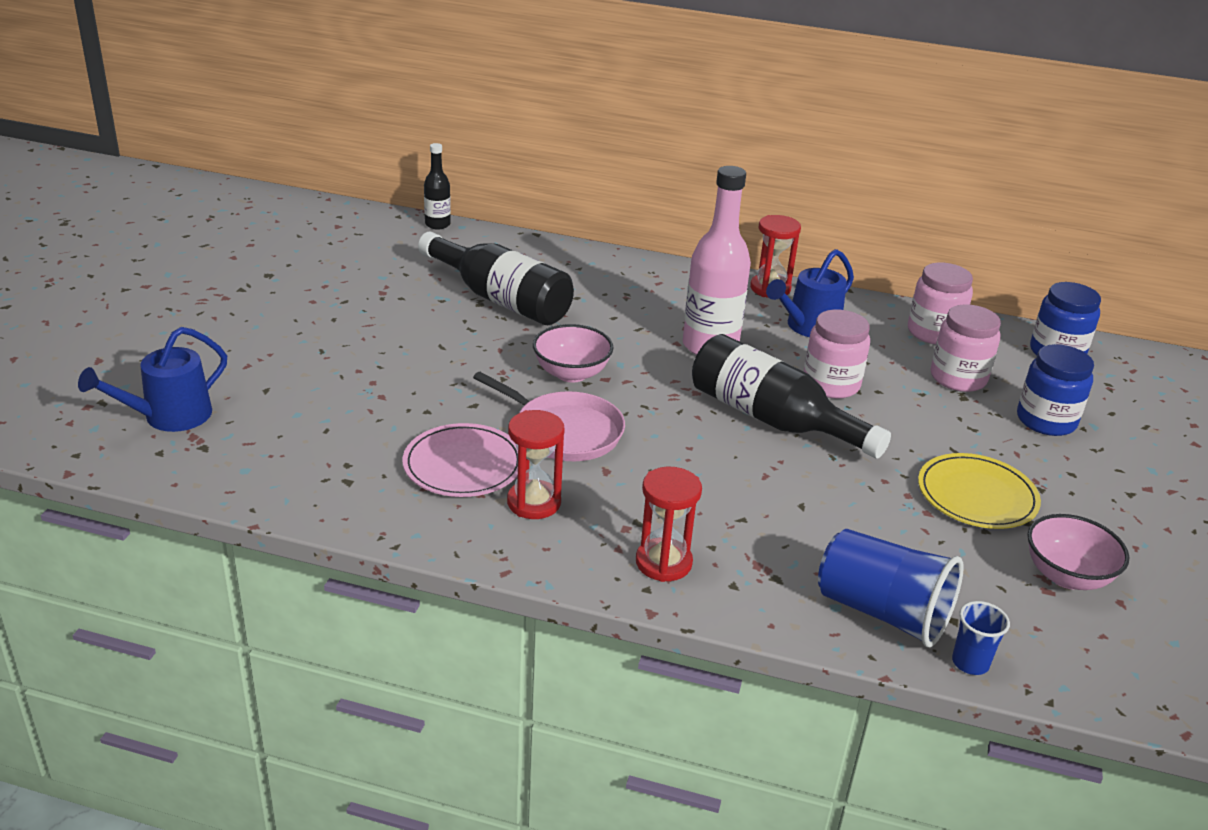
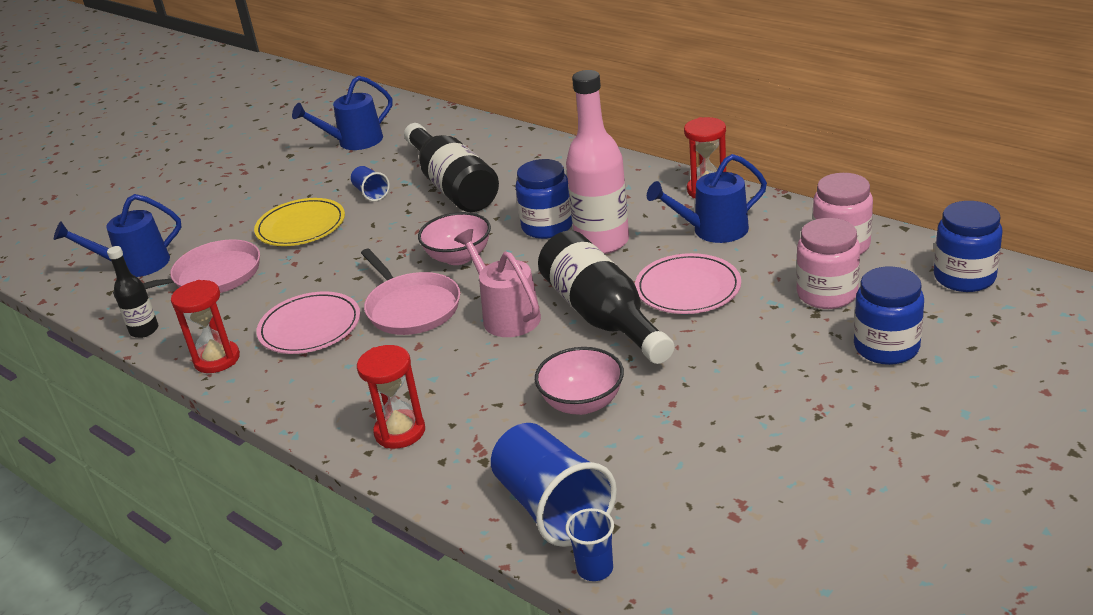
camera: 30 degrees right, 0 degrees up
black bottle [424,143,451,229] -> black bottle moved to [107,246,158,338]
red hourglass [507,410,565,519] -> red hourglass moved to [171,280,240,373]
pink jar [804,310,870,399] -> pink plate [635,253,741,314]
yellow plate [918,453,1041,529] -> yellow plate moved to [254,198,345,246]
pink bowl [1027,514,1129,590] -> pink bowl moved to [535,347,624,415]
none -> pink pan [113,239,260,297]
none -> blue watering can [292,76,392,150]
none -> blue cup [351,166,390,202]
none -> pink watering can [454,229,541,337]
none -> blue jar [515,159,573,239]

